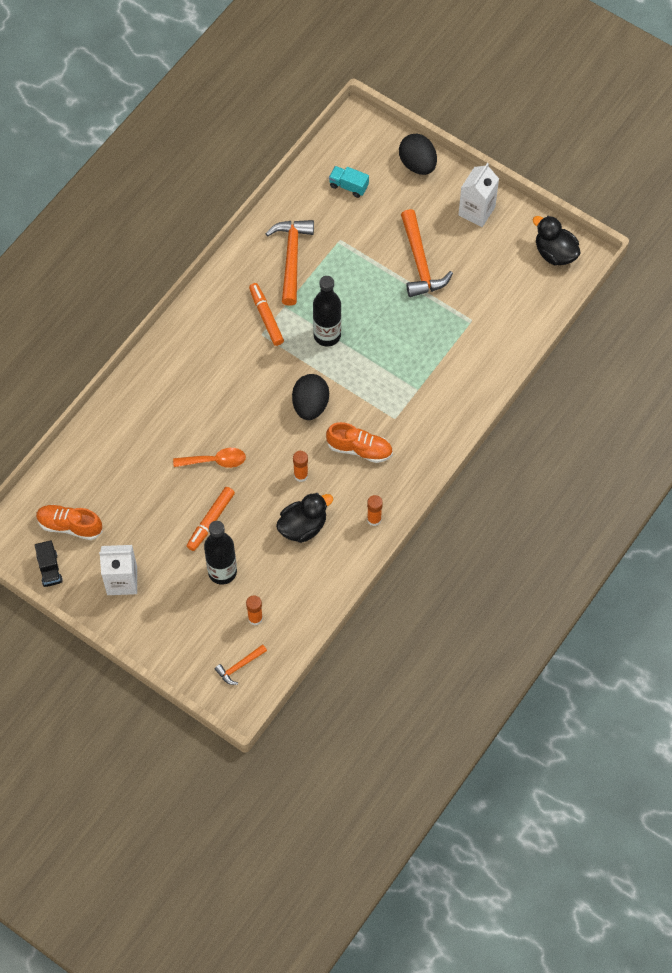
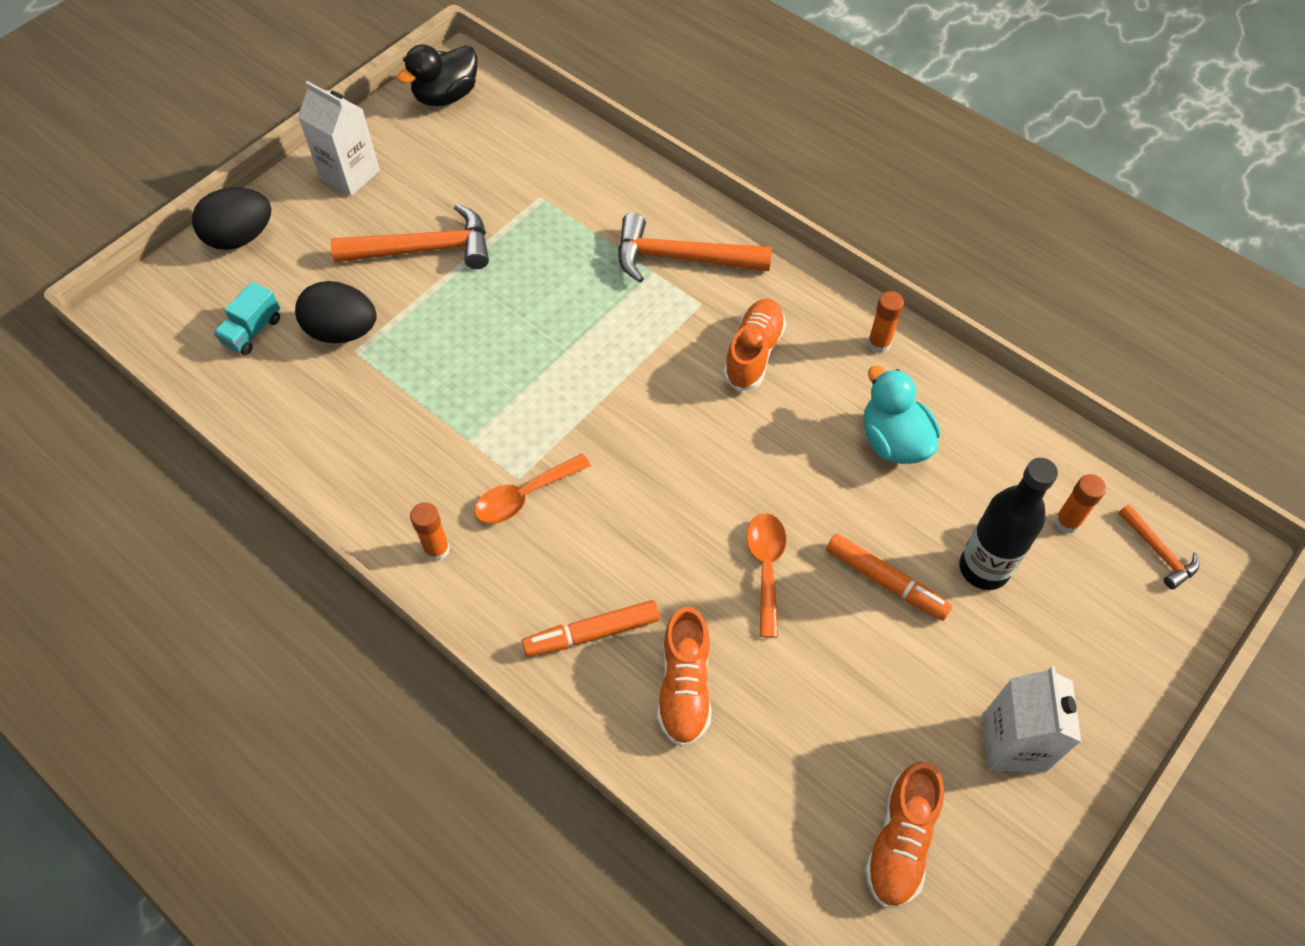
camera: 85 degrees left, 5 degrees down
black truck [35,540,63,587] -> none
orange marker [249,283,284,346] -> orange marker moved to [522,600,660,657]
orange hammer [265,220,314,306] -> orange hammer moved to [618,213,772,283]
black duck [276,493,333,543] -> turquoise duck [864,366,940,464]
black egg [292,374,329,420] -> black egg moved to [295,281,377,343]
orange glue stick [293,451,308,482] -> orange glue stick moved to [410,502,450,561]
black bottle [313,276,341,347] -> none
none -> orange spoon [474,454,591,524]
none -> orange shoe [657,607,712,747]

